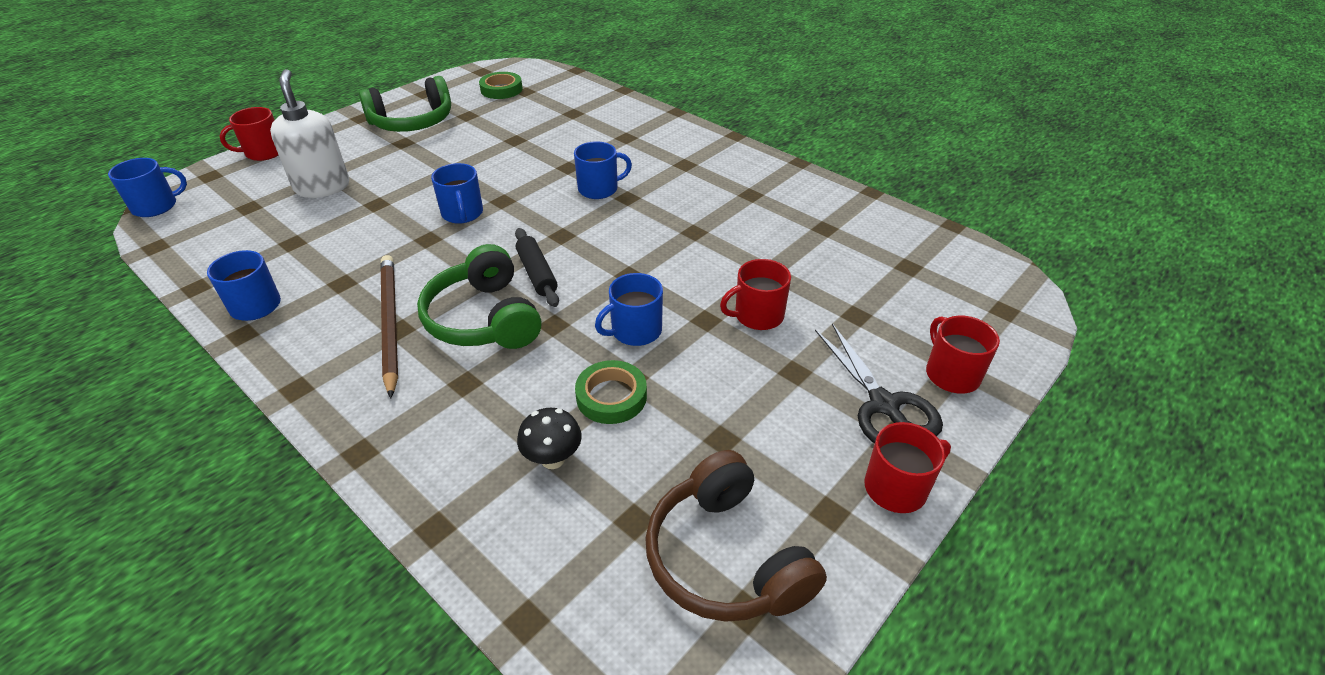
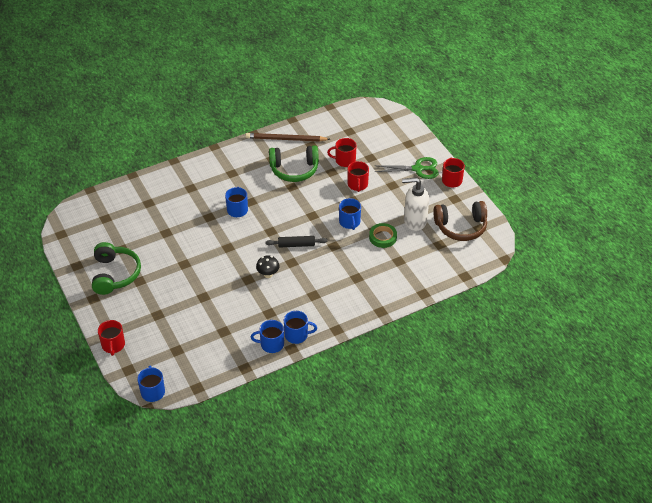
camera: 70 degrees left, 5 degrees up
white soap dispenser [270,69,349,198] -> white soap dispenser moved to [402,177,429,231]
brown pencil [381,255,398,398] -> brown pencil moved to [246,133,330,142]
green headphones [417,244,541,349] -> green headphones moved to [269,145,319,182]
blue mug [431,163,483,224] -> blue mug moved to [284,311,317,344]
green tape [479,72,523,99] -> none
black mushroom [517,408,582,469] -> black mushroom moved to [256,255,279,278]
black scissors [815,323,943,443] -> green scissors [374,157,439,179]
red mug [926,316,1000,394] -> red mug moved to [327,138,357,167]

